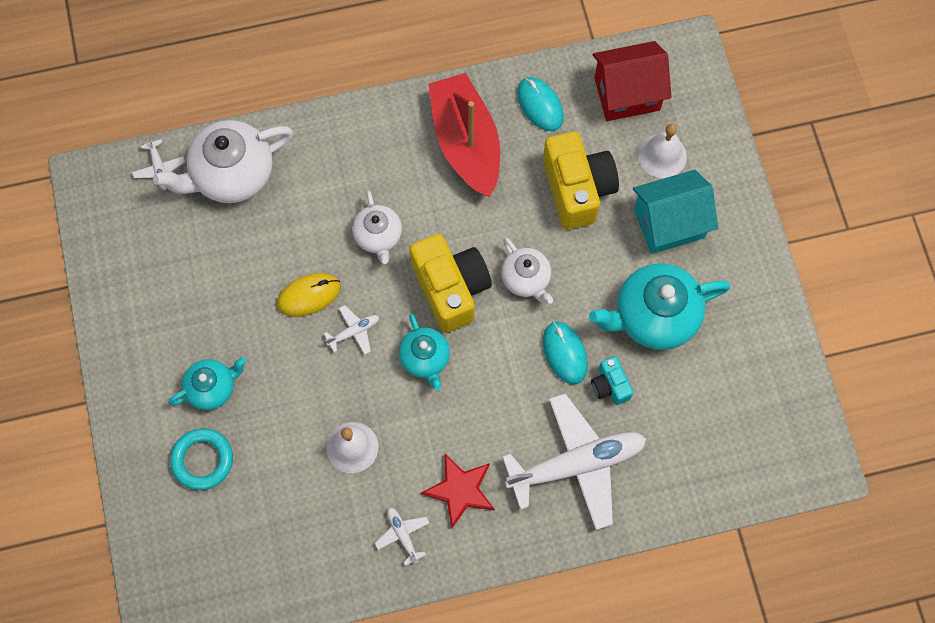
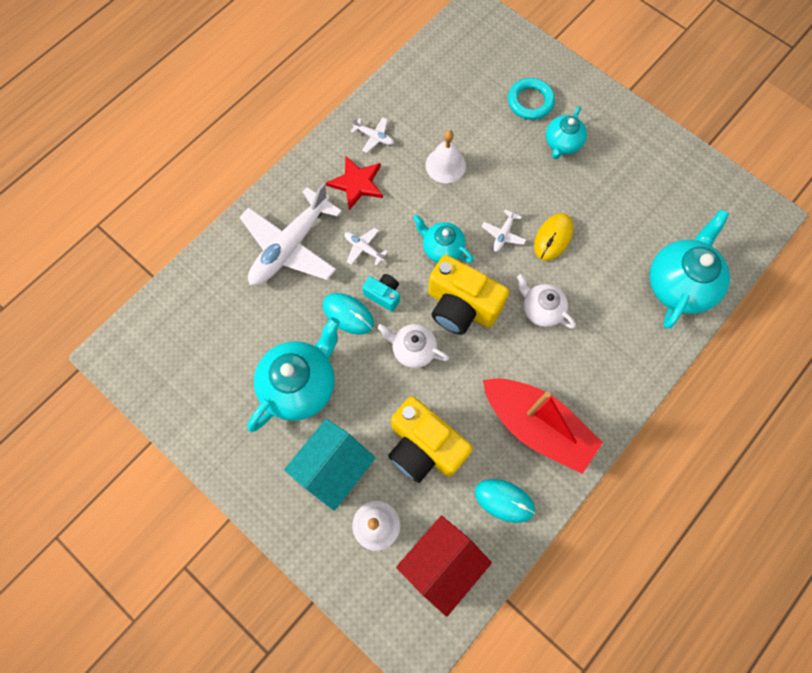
camera: 145 degrees right, 0 degrees up
white plane [132,136,185,190] -> white plane moved to [344,227,388,266]
white teapot [153,120,293,203] -> turquoise teapot [649,209,730,329]
turquoise camera [591,356,633,405] -> turquoise camera moved to [362,274,400,312]

